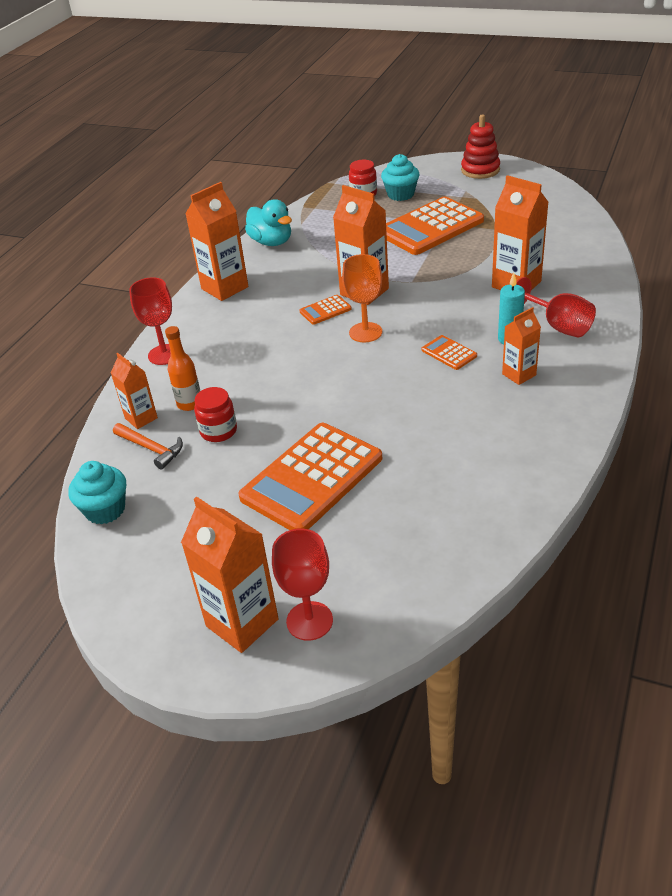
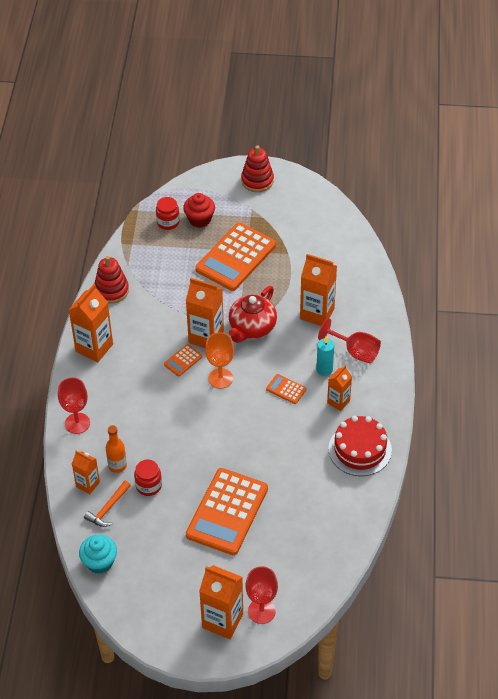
camera: 20 degrees left, 10 degrees up
orange hammer [113,423,183,469] -> orange hammer turned 105 degrees clockwise [84,480,131,527]
turquoise duck [245,199,292,246] -> red stacking toy [94,256,129,304]
turquoise cupcake [381,154,419,201] -> red cupcake [183,193,215,228]
none -> red teapot [229,286,277,343]
none -> red cake [328,416,392,476]

